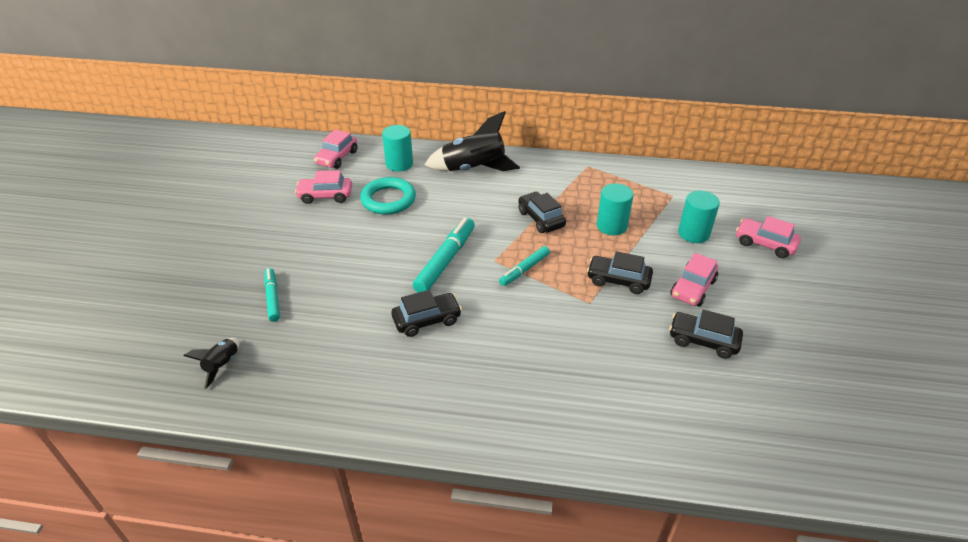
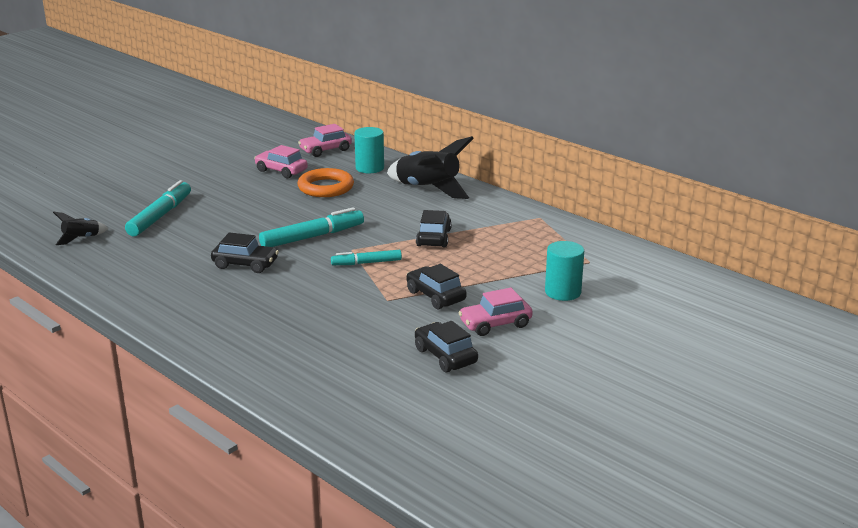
camera: 35 degrees right, 15 degrees down
turquoise marker [264,268,280,322] -> turquoise marker [125,180,191,236], size x1.64
turquoise ring [360,177,416,215] -> orange ring [298,168,354,197]
turquoise cylinder [597,183,633,235] -> none
pink car [736,216,801,258] -> none

